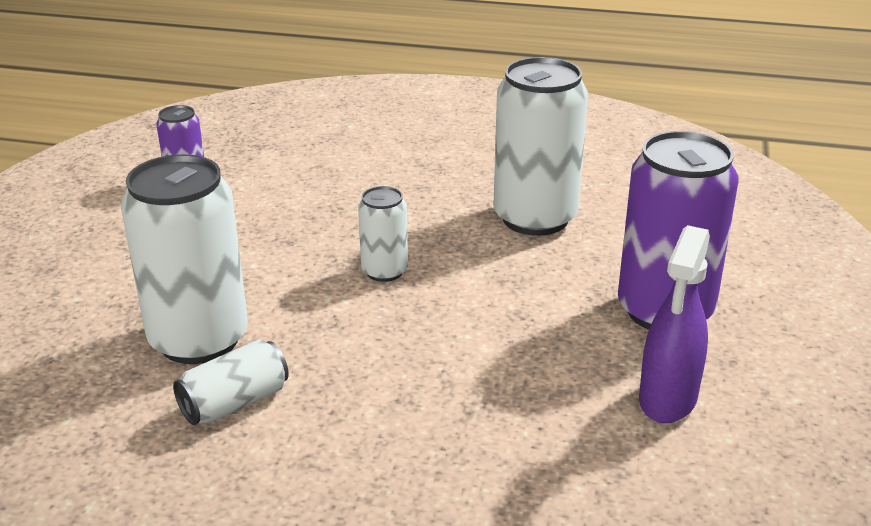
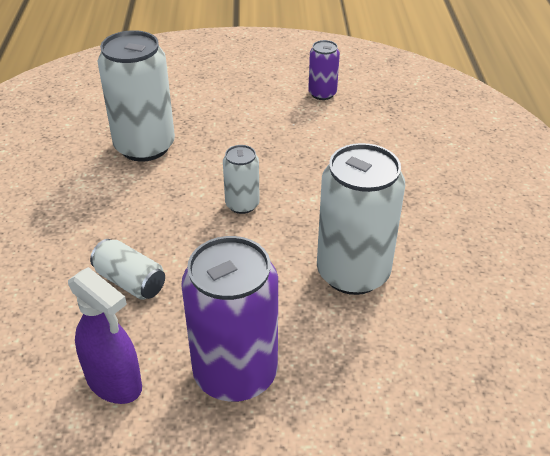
camera: 75 degrees right, 10 degrees up
white can [173,339,289,425] -> white can moved to [90,239,165,300]
purple spray bottle [639,225,710,423] -> purple spray bottle turned 150 degrees counterclockwise [68,267,142,404]

